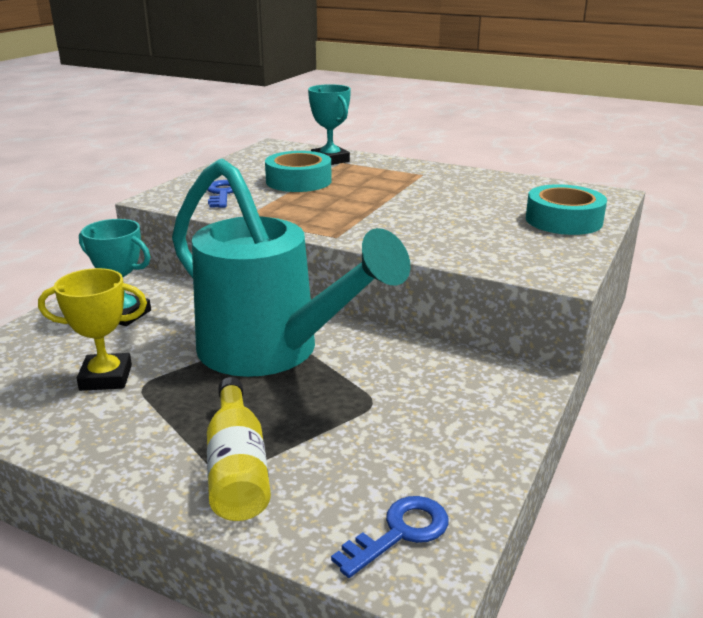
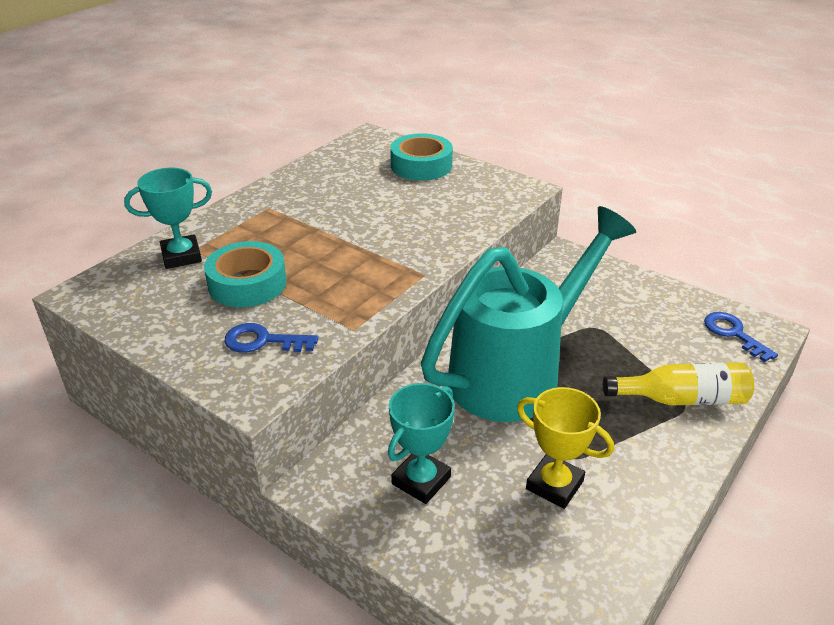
camera: 80 degrees left, 10 degrees up
yellow trophy [38,268,147,391] -> yellow trophy turned 60 degrees counterclockwise [517,387,614,509]

